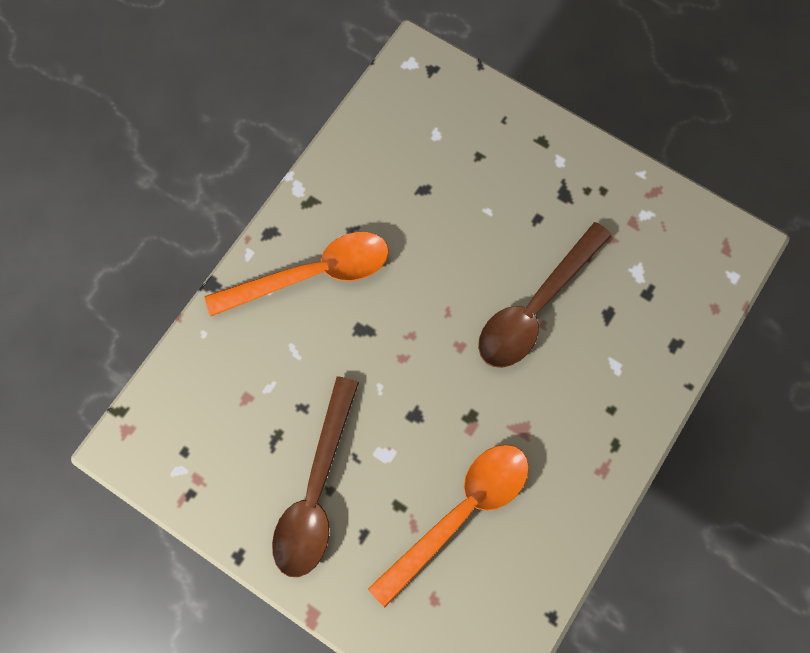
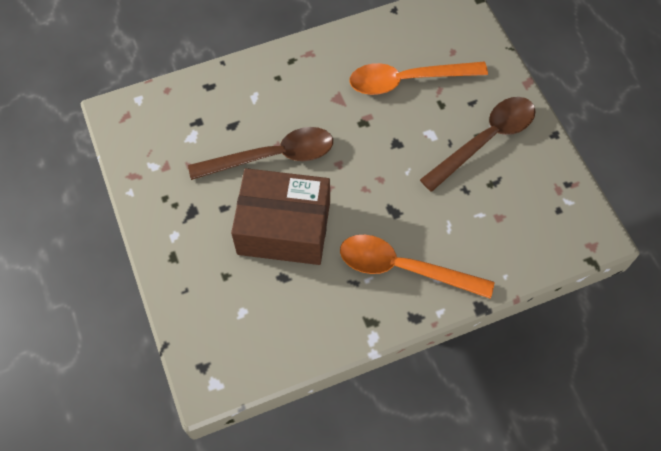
camera: 145 degrees left, 10 degrees down
none -> brown box [231,168,330,265]

